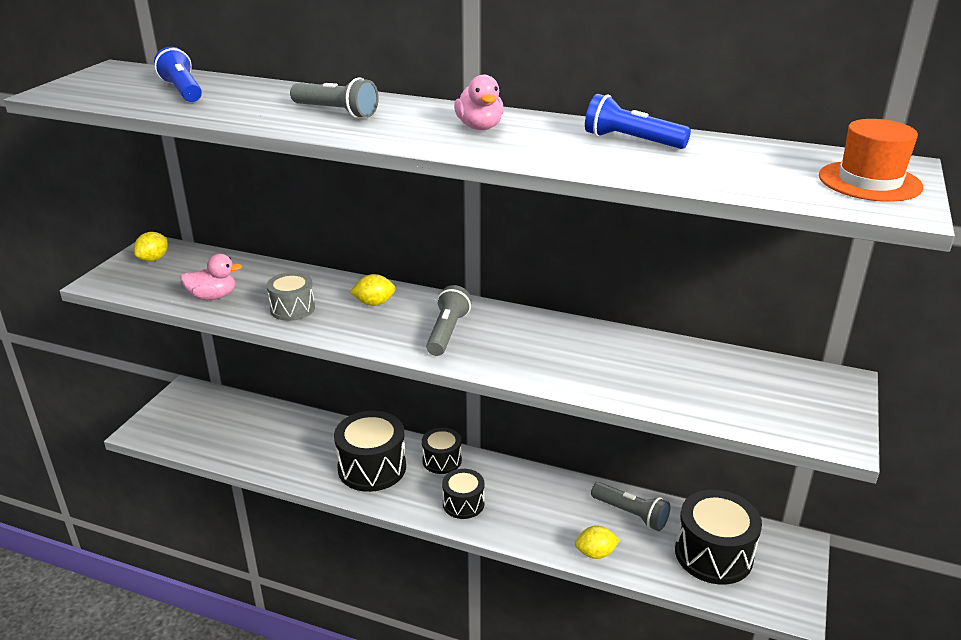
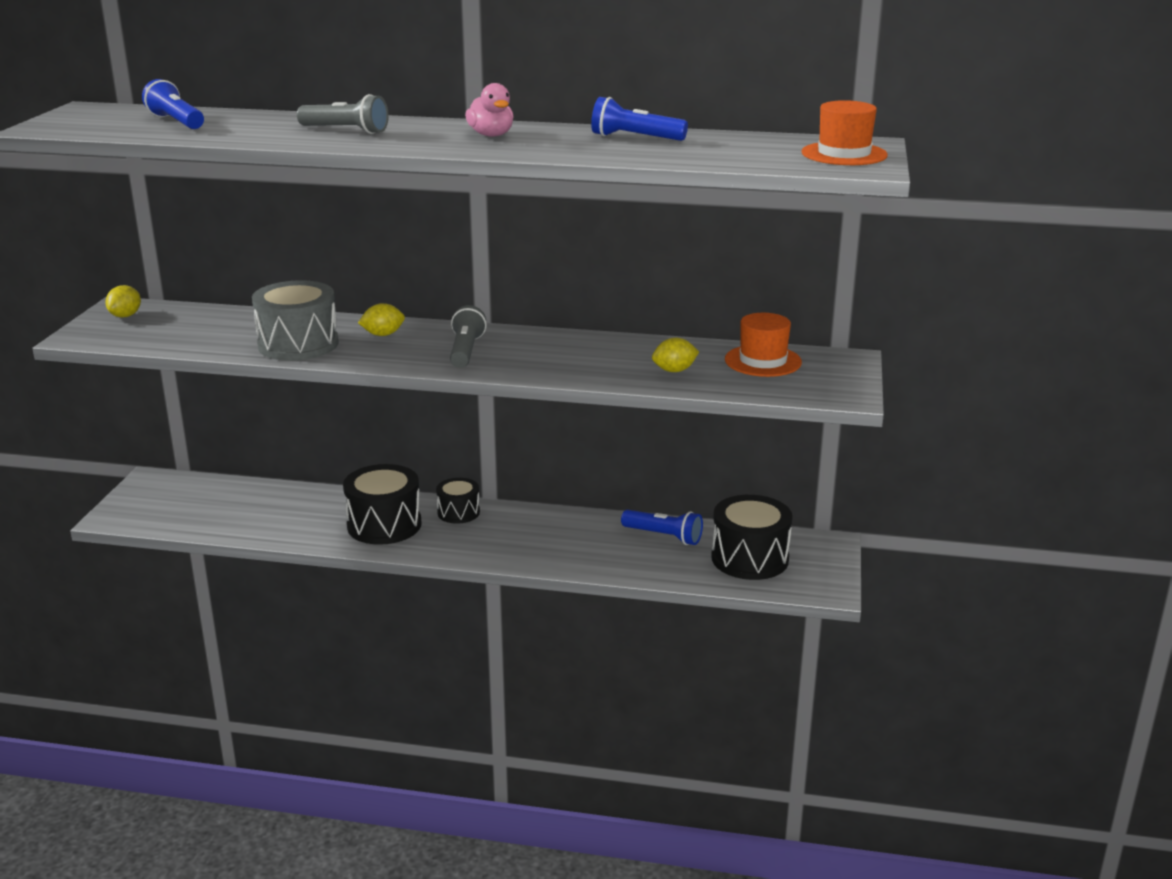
camera: 10 degrees left, 5 degrees down
pink duck [180,254,242,300] -> none
grey drum [266,272,315,321] -> grey drum [252,280,339,361], size x1.71
black drum [442,469,484,519] -> none
yellow lemon [575,526,620,559] -> yellow lemon moved to [652,338,699,372]
grey flashlight [591,482,670,531] -> blue flashlight [621,510,703,545]
none -> orange hat [725,313,802,377]

